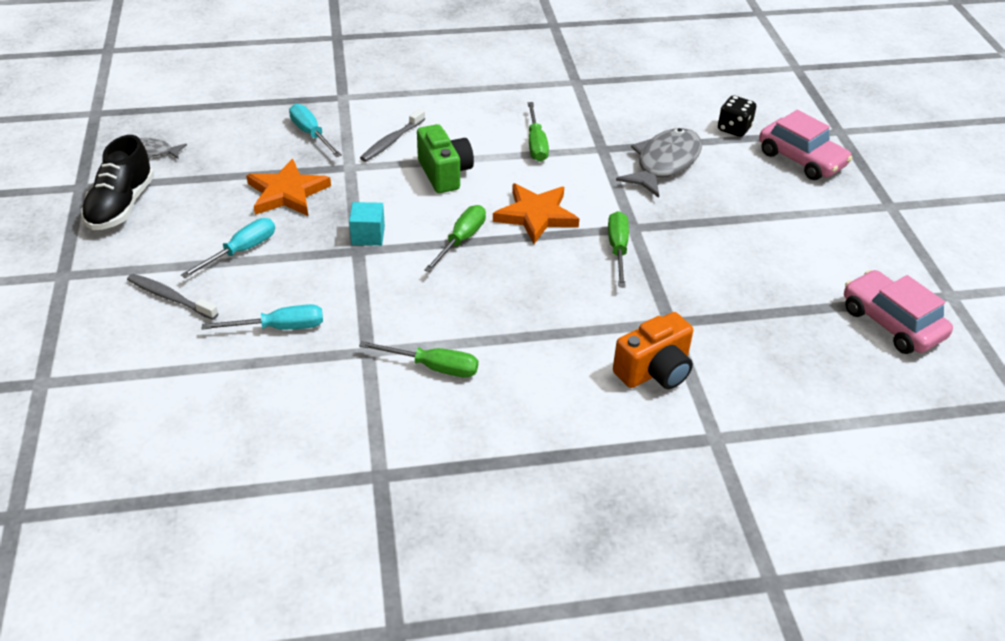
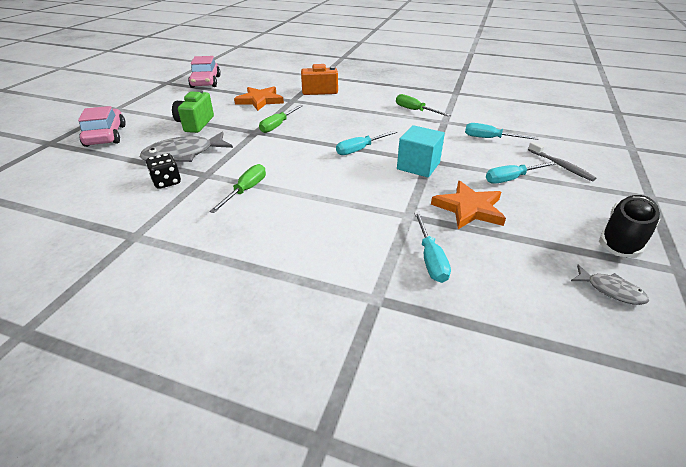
camera: 150 degrees left, 5 degrees down
turquoise cube [349,202,385,246] -> turquoise cube [397,125,445,178], size x1.53
grey toothbrush [360,109,425,162] -> none
green camera [417,124,474,193] -> green camera moved to [172,90,214,133]
green screwdriver [424,205,486,272] -> turquoise screwdriver [336,131,397,155]
orange star [493,184,579,244] -> orange star moved to [234,86,284,111]
black dice [718,96,756,137] -> black dice moved to [146,153,181,189]

